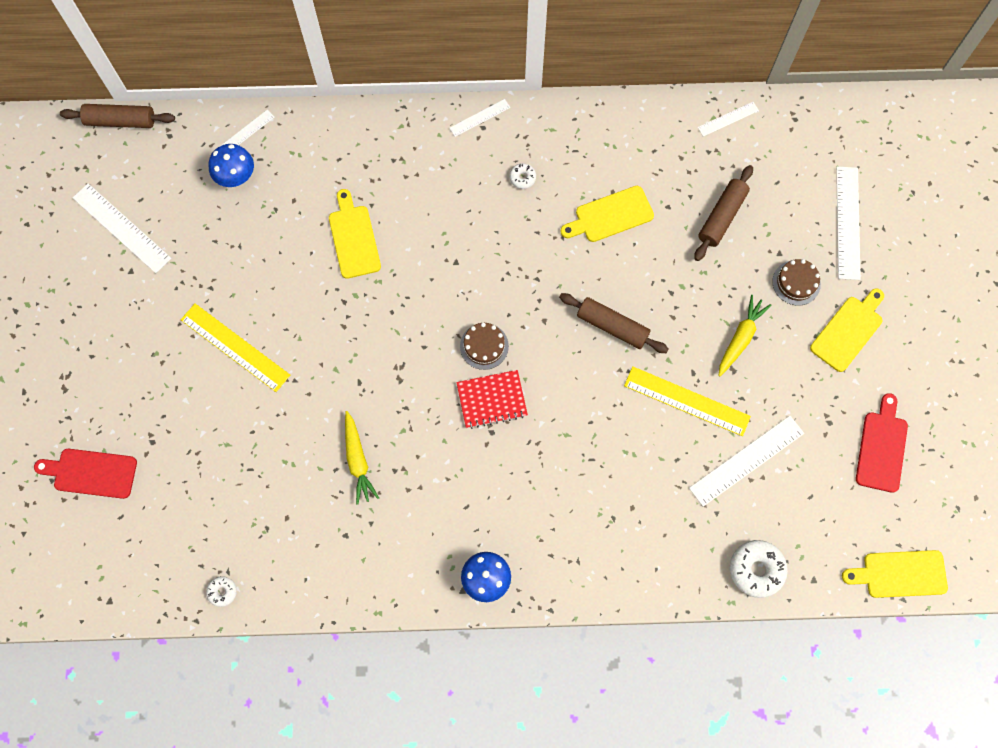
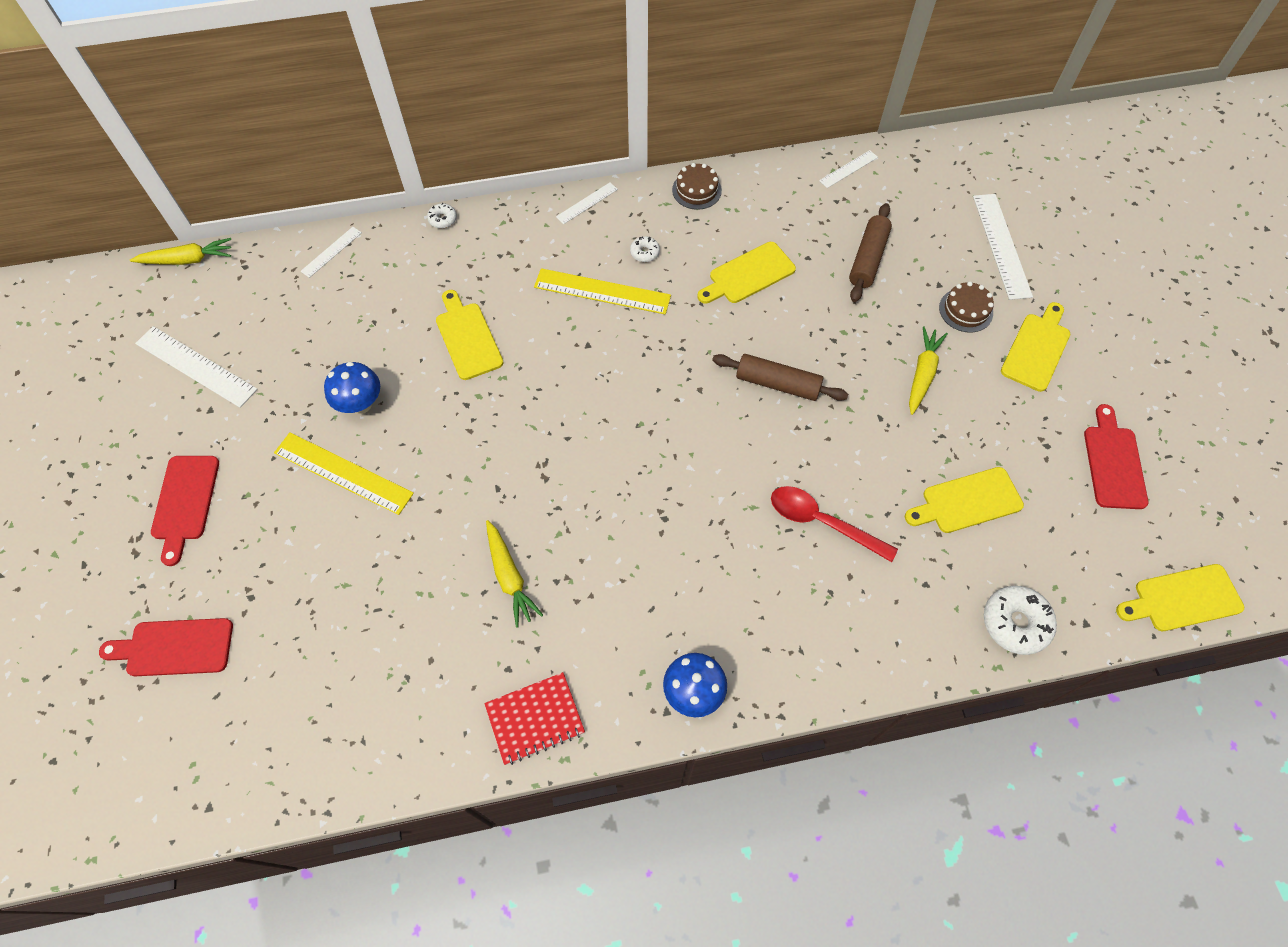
camera: 10 degrees left, 10 degrees down
brown rolling pin [60,104,175,128] -> yellow carrot [130,238,231,265]
white donut [206,576,237,607] -> white donut moved to [427,203,457,228]
blue mushroom [209,144,254,187] -> blue mushroom moved to [324,362,380,414]
red notebook [456,370,528,429] -> red notebook moved to [484,672,585,765]
brown cake [460,323,509,370] -> brown cake moved to [672,163,722,210]
yellow ruler [624,366,751,436] -> yellow ruler moved to [534,268,671,314]
white ruler [689,416,804,507] -> yellow cutting board [905,467,1024,533]
none -> red cutting board [151,456,219,566]
none -> red spoon [771,486,898,562]

